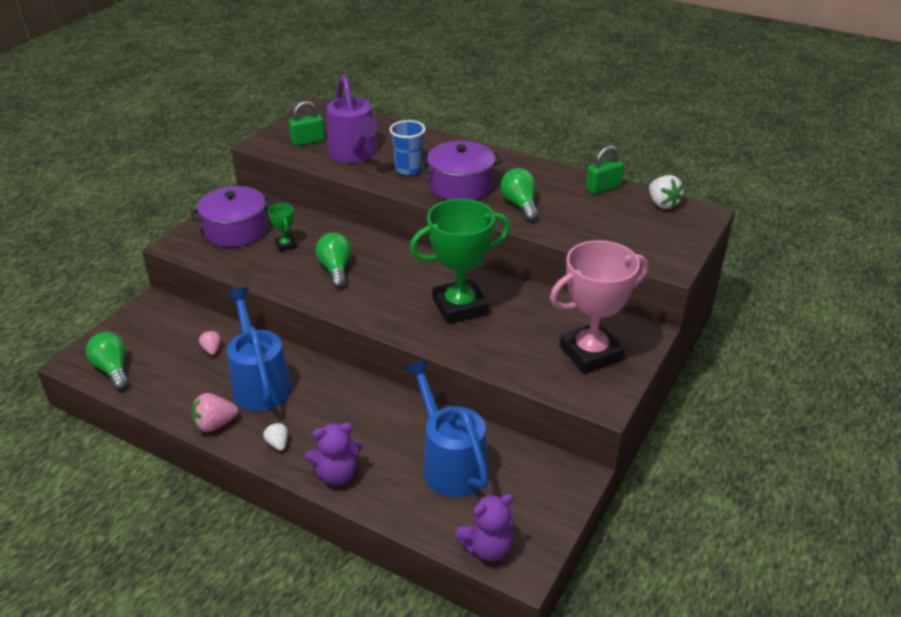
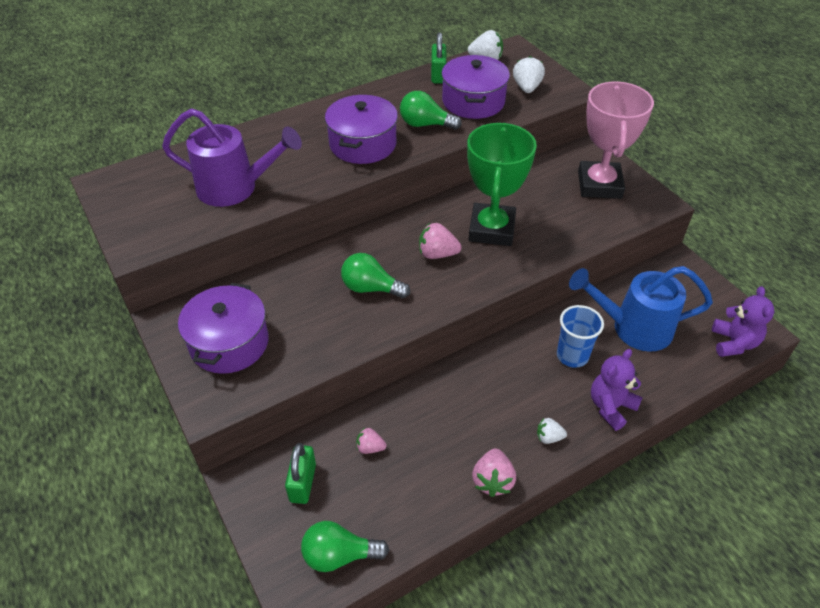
camera: 60 degrees left, 10 degrees up
blue watering can [226,287,292,411] -> none
green trophy [268,203,296,252] -> none
green padlock [288,101,325,146] -> green padlock moved to [285,443,316,504]
purple teddy bear [305,423,362,485] -> purple teddy bear turned 150 degrees counterclockwise [591,349,643,431]
blue cup [390,120,426,175] -> blue cup moved to [557,305,604,368]
none -> pink strawberry [419,223,462,259]
none -> purple pot [442,55,510,119]
none -> white strawberry [513,56,545,93]

